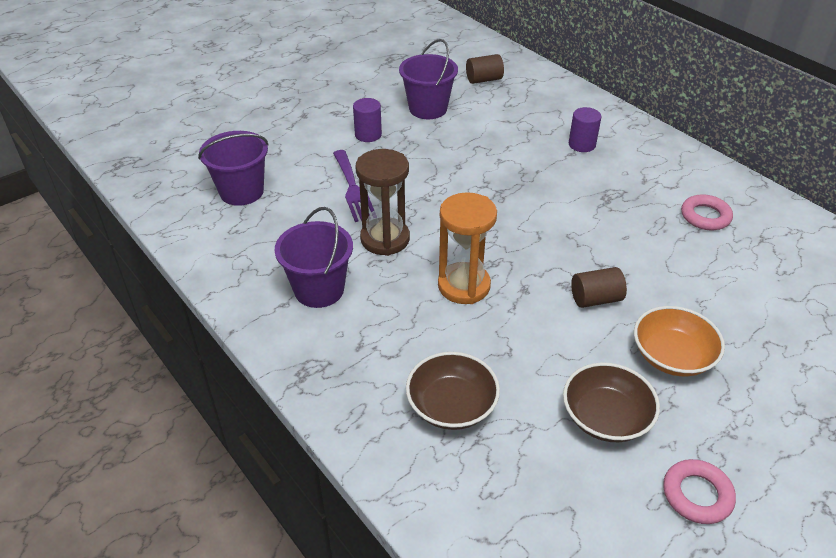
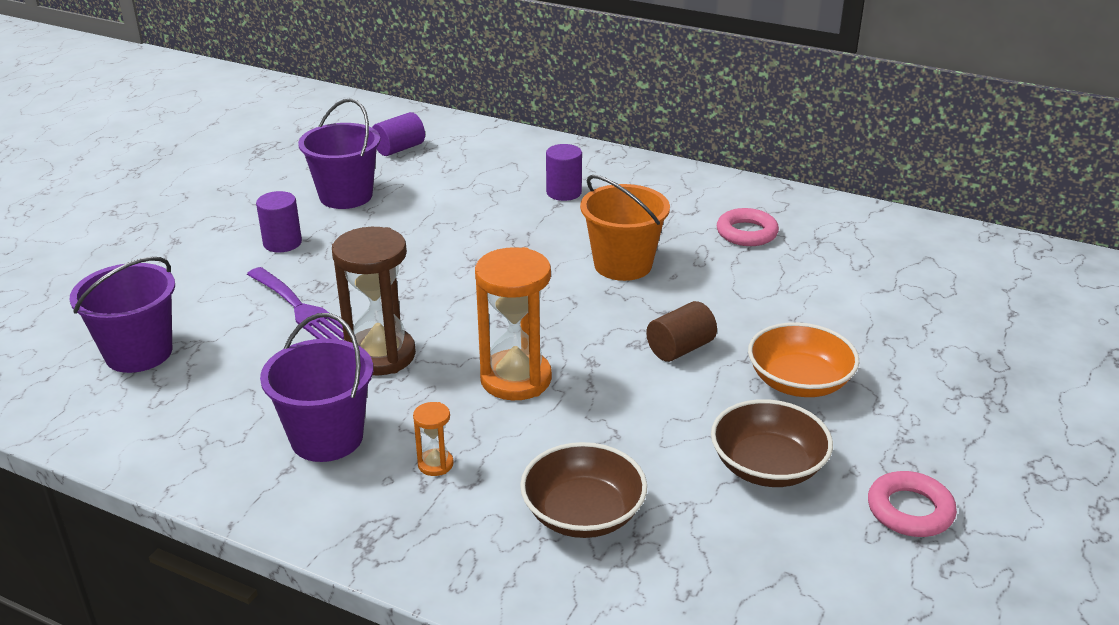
camera: 25 degrees left, 10 degrees down
brown cylinder [466,54,504,84] -> purple cylinder [372,112,425,156]
none -> orange hourglass [413,402,453,476]
none -> orange bucket [580,175,670,281]

